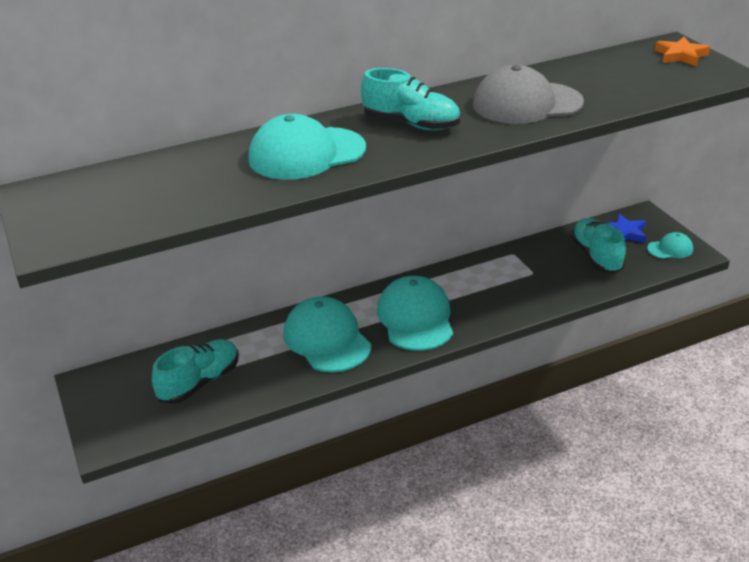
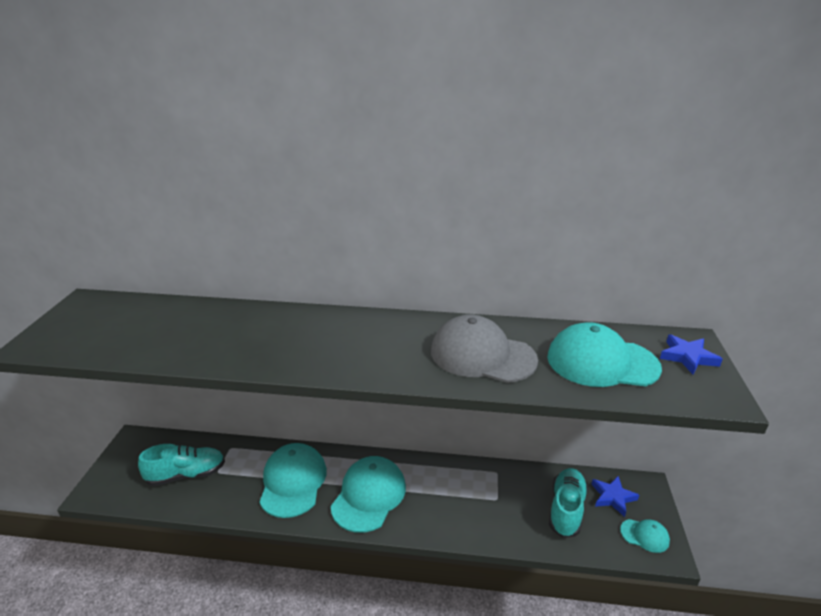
camera: 30 degrees right, 5 degrees down
turquoise cap [248,114,366,180] -> turquoise cap moved to [547,322,662,387]
turquoise shoe [361,68,460,130] -> none
orange star [655,37,710,66] -> blue star [660,334,723,375]

